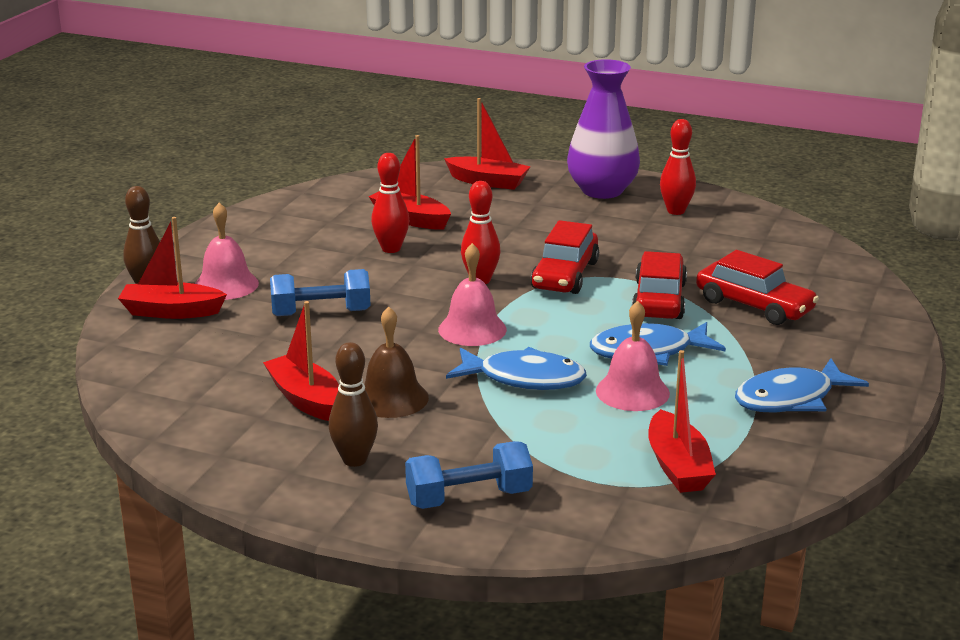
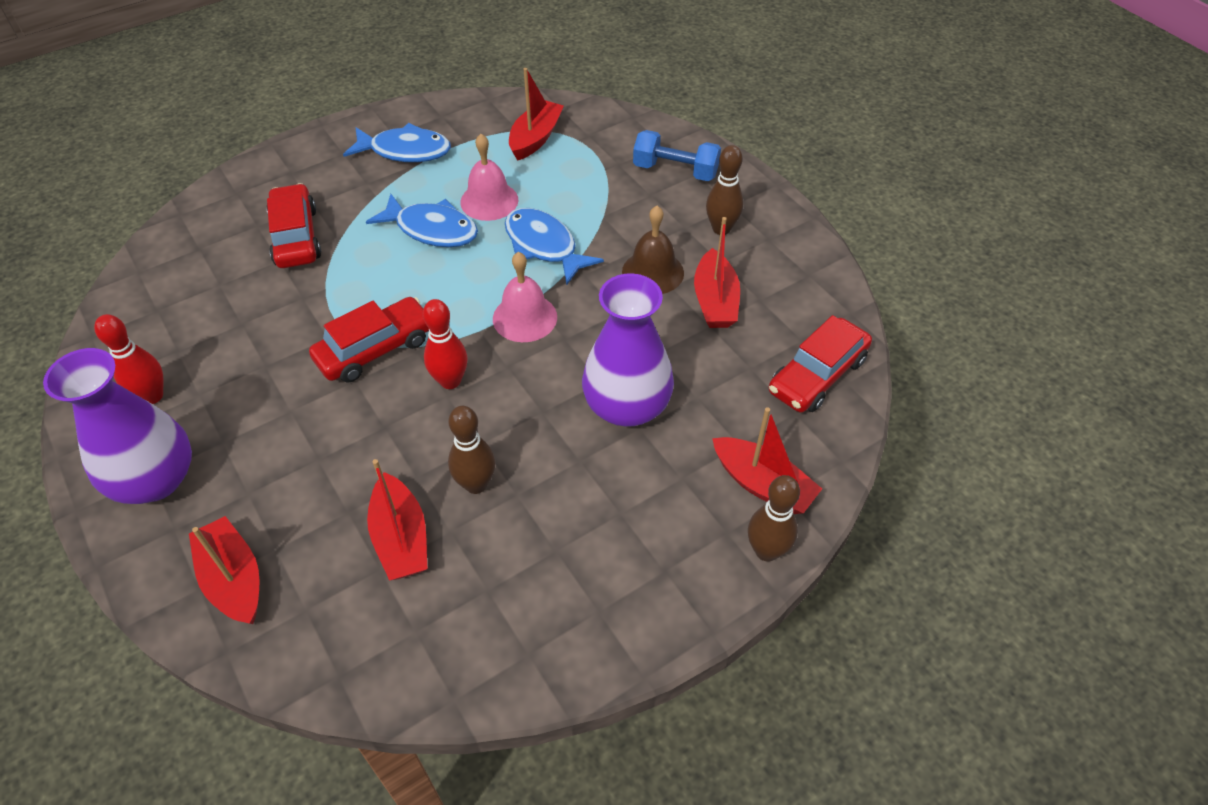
camera: 145 degrees left, 25 degrees up
pink bell [195,203,259,300] -> none
blue dumbbell [270,269,371,316] -> purple vase [582,273,674,427]
red bowling pin [371,153,410,253] -> brown bowling pin [448,406,496,494]
red car [632,251,687,319] -> red car moved to [769,315,872,413]

